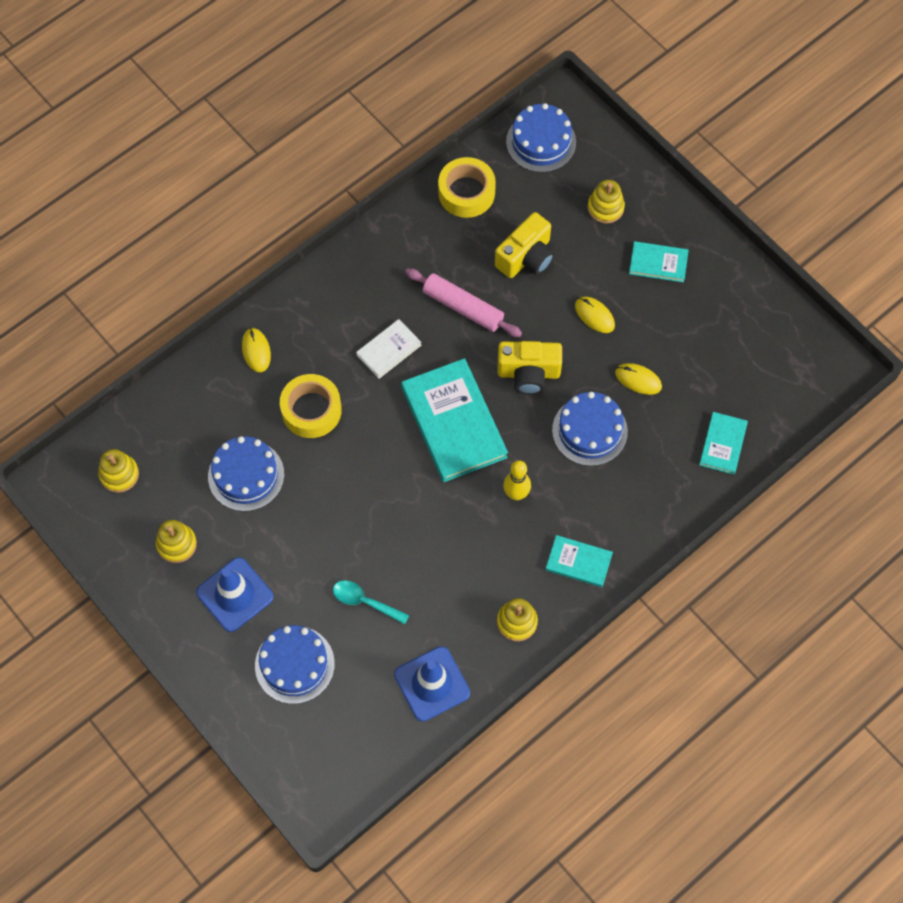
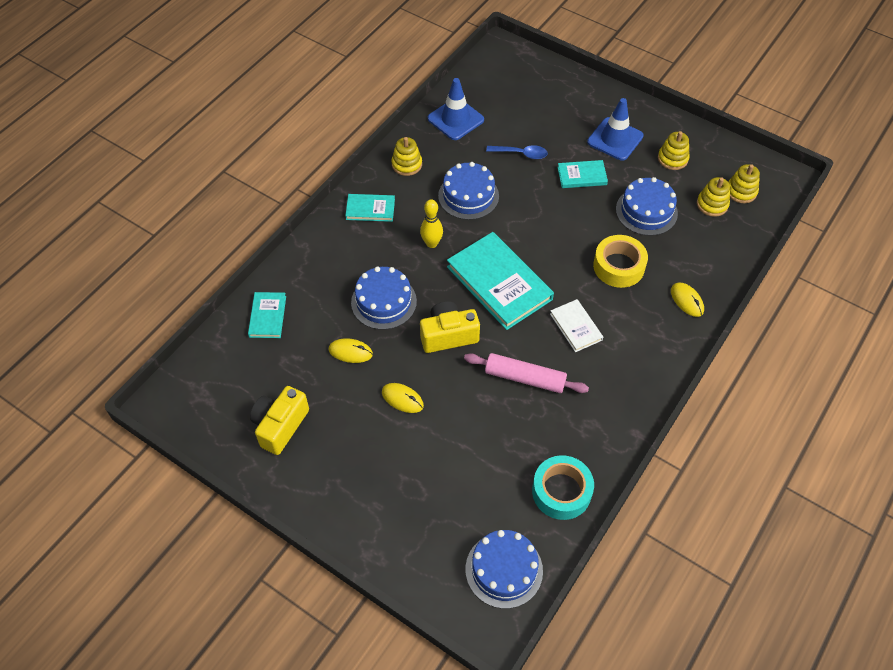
camera: 165 degrees right, 10 degrees down
blue cake [255,625,335,704] -> blue cake moved to [438,162,499,220]
turquoise spoon [333,580,409,624] -> blue spoon [486,145,548,159]
white book [356,319,421,379] -> white book turned 60 degrees counterclockwise [550,299,603,352]
yellow tape [438,157,496,218] -> turquoise tape [532,455,594,520]
yellow camera [495,212,555,278] -> yellow camera moved to [250,386,309,455]
yellow stacking toy [587,180,625,224] -> yellow stacking toy moved to [697,177,730,217]
turquoise book [629,241,689,282] -> turquoise book moved to [558,160,608,188]

